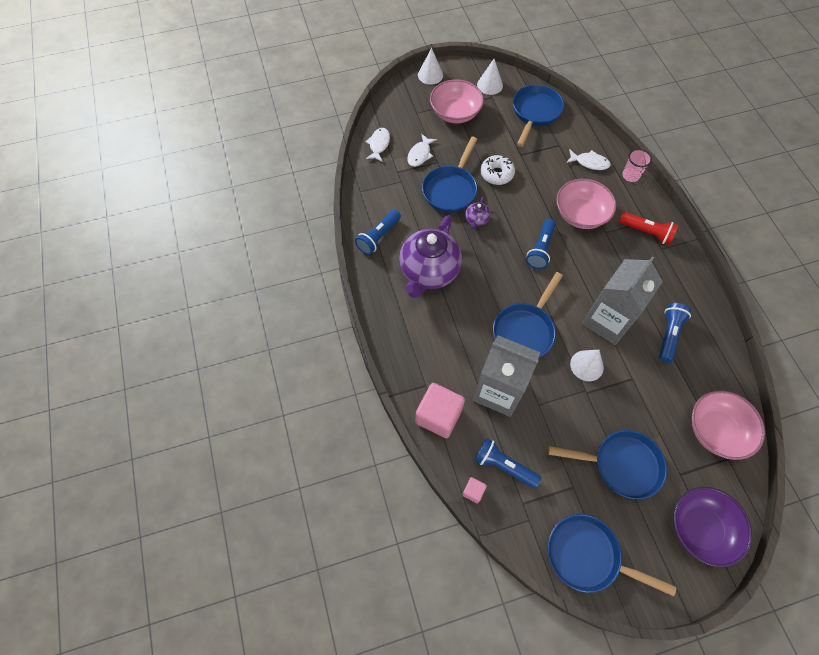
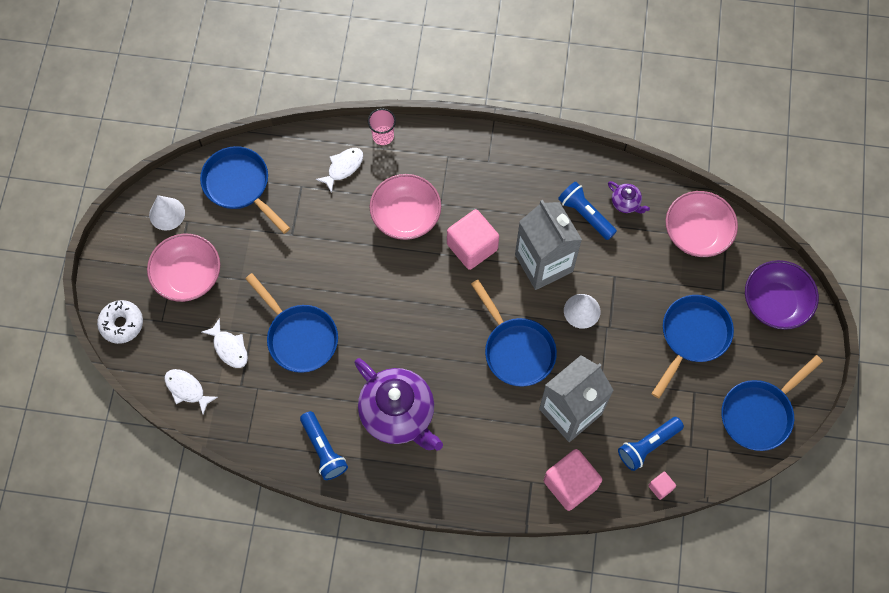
camera: 65 degrees left, 5 degrees up
white cone [418,48,443,85] -> none
purple teapot [465,197,490,230] -> purple teapot moved to [608,181,650,214]
white donut [481,155,515,185] -> white donut moved to [97,300,143,344]
blue flashlight [526,219,556,269] -> none
red flashlight [619,212,679,245] -> none
none -> pink cube [447,209,499,270]

